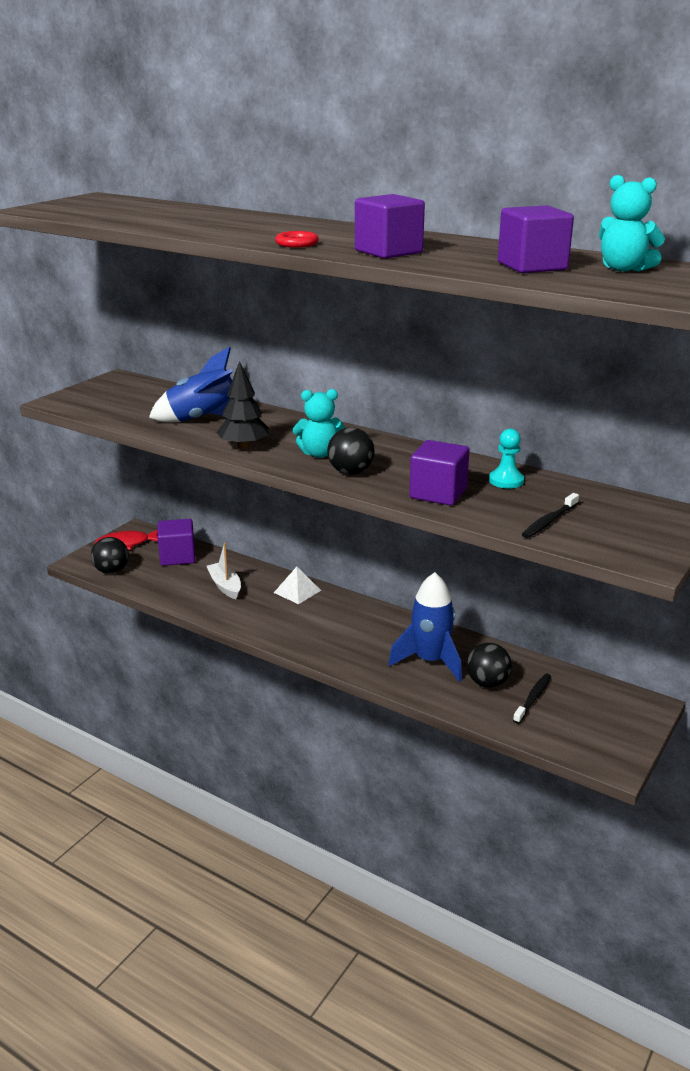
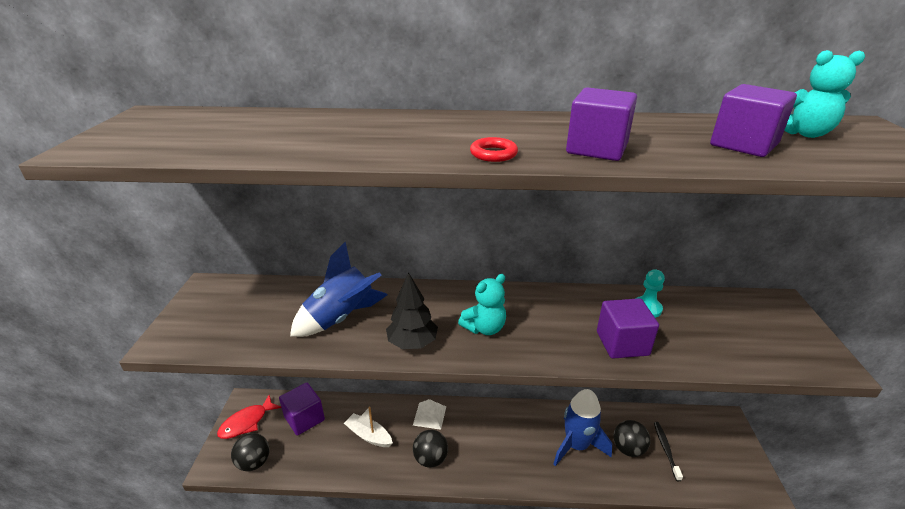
camera: 30 degrees left, 5 degrees up
black ball [327,427,375,475] -> black ball moved to [413,430,448,468]
black toothbrush [522,493,579,538] -> none

